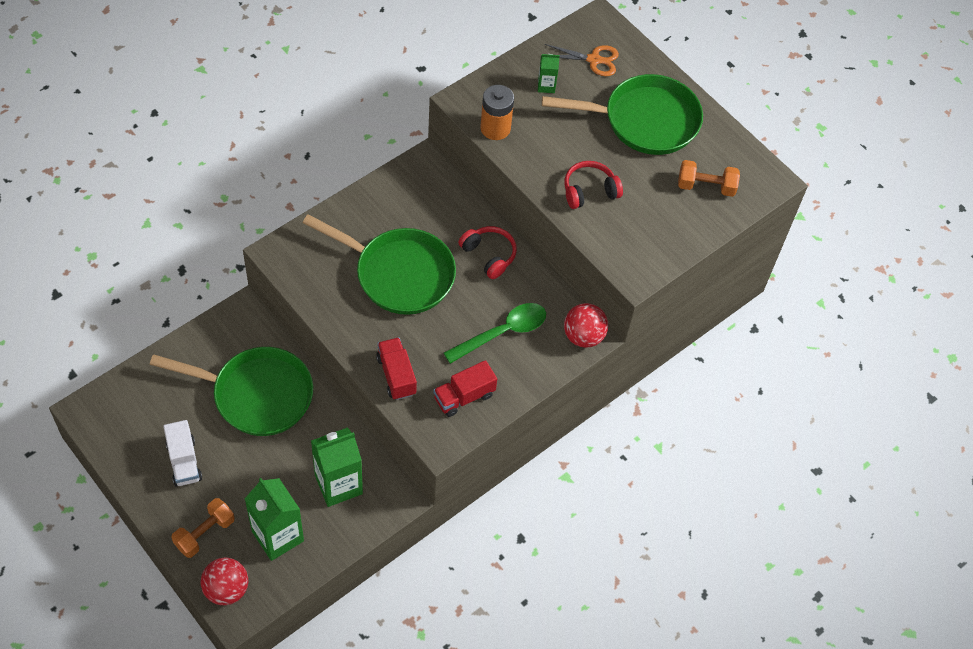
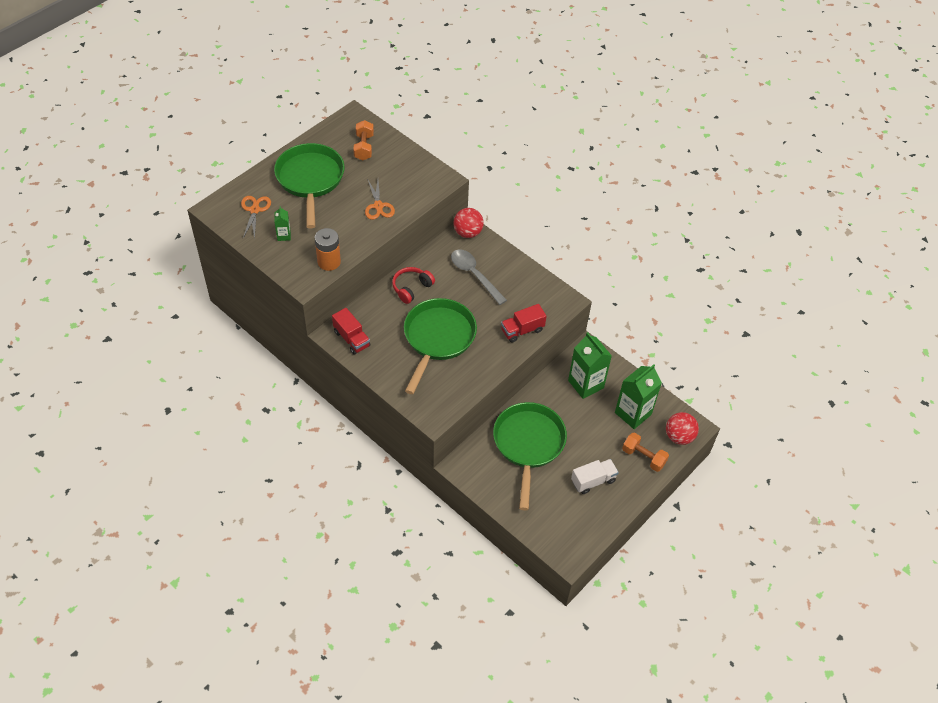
camera: 95 degrees left, 5 degrees down
red truck [433,360,497,417] -> red truck moved to [332,308,370,355]
green spoon [444,303,546,364] -> grey spoon [451,250,507,305]
red headphones [564,161,623,209] -> orange scissors [365,179,395,220]

